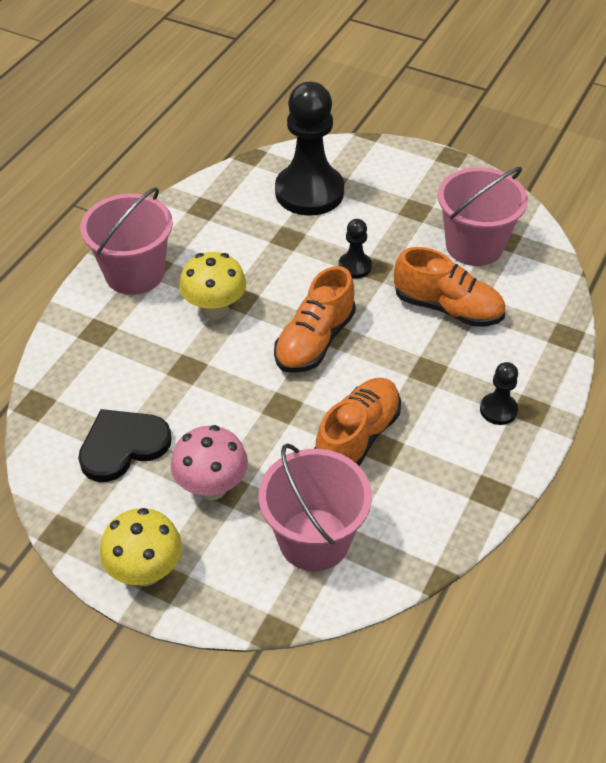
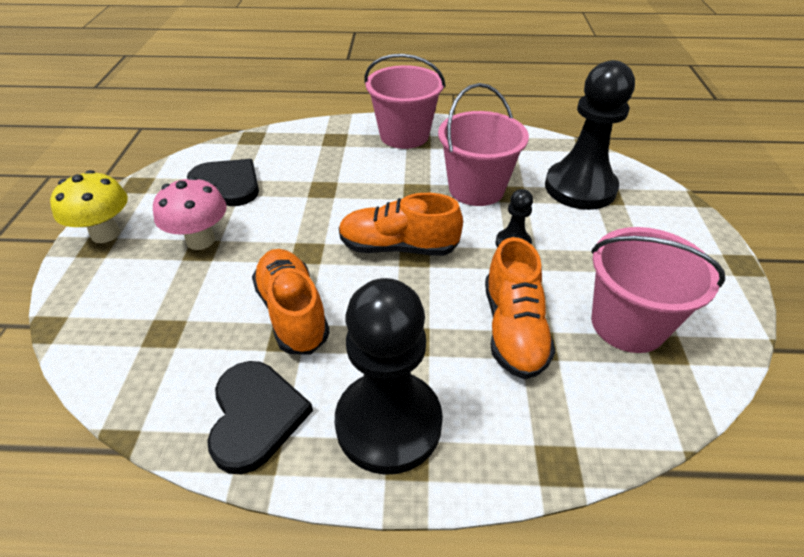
camera: 65 degrees right, 5 degrees down
yellow mushroom [179,252,246,320] -> none
pink bucket [259,443,372,571] -> pink bucket moved to [438,83,529,206]
orange shoe [314,378,401,466] -> orange shoe turned 120 degrees counterclockwise [252,249,330,355]
black pawn [480,362,518,425] -> black pawn [335,278,443,475], size x2.22
none -> black heart [207,361,313,474]

